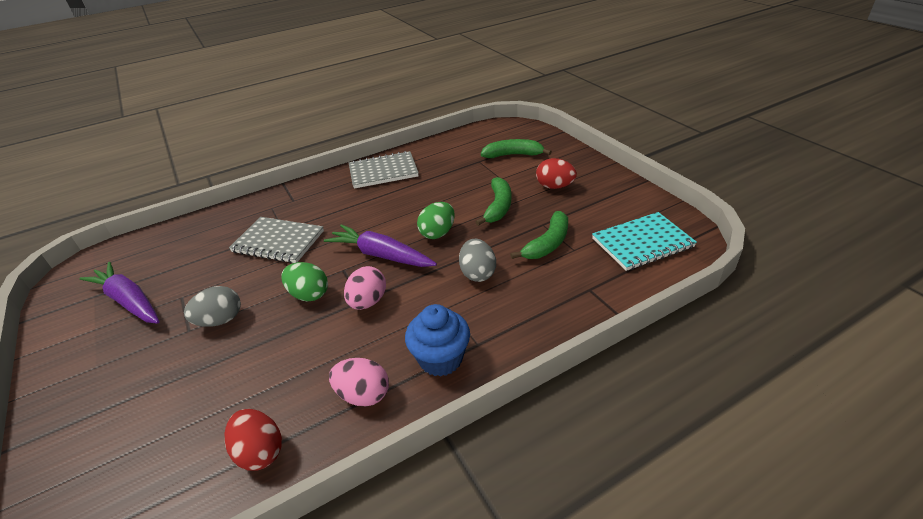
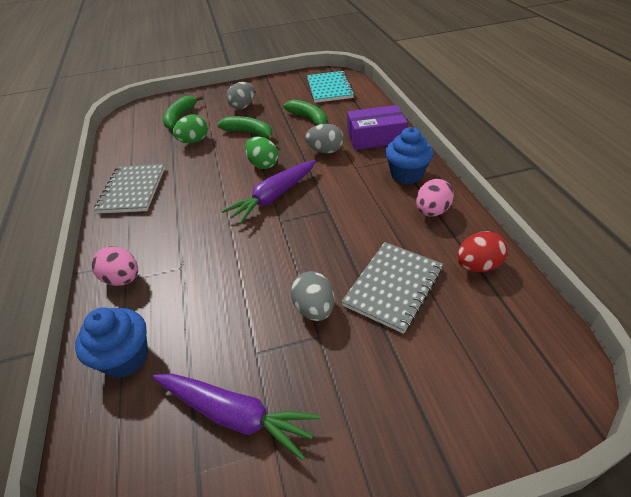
camera: 75 degrees left, 5 degrees up
purple carrot [79,262,160,324] -> purple carrot turned 120 degrees counterclockwise [153,373,320,461]
grey notebook [229,217,324,263] -> grey notebook moved to [341,242,443,334]
green egg [281,262,328,301] -> green egg moved to [173,114,208,143]
pink egg [344,266,386,310] -> pink egg moved to [92,246,138,286]
red egg [536,158,577,189] -> grey egg [226,82,255,110]
none -> blue cupcake [75,307,148,378]
none -> purple box [347,105,408,150]

